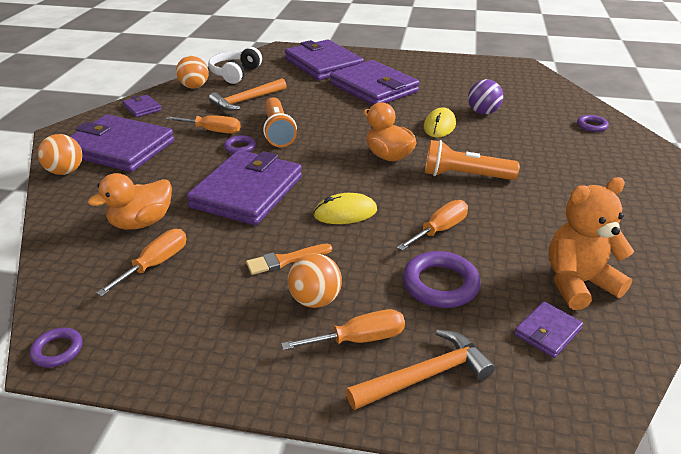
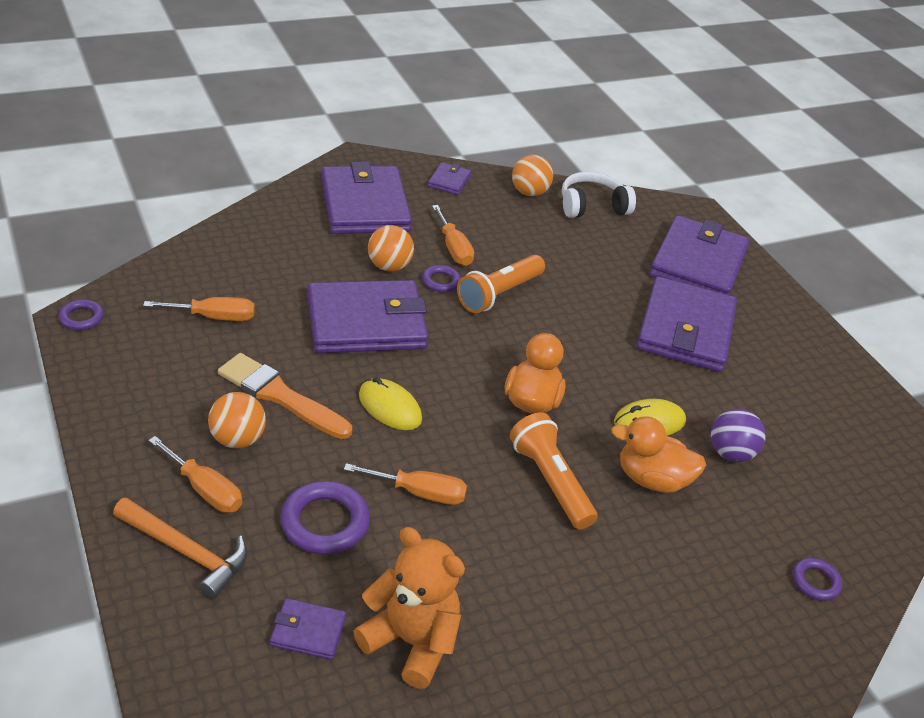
camera: 50 degrees right, 5 degrees up
orange ball [38,134,82,175] -> orange ball moved to [368,225,414,271]
orange duck [88,173,172,230] -> orange duck moved to [611,416,706,493]
orange hammer [209,78,287,111] -> none
orange brush [246,244,332,275] -> orange brush [218,353,352,439], size x1.64

